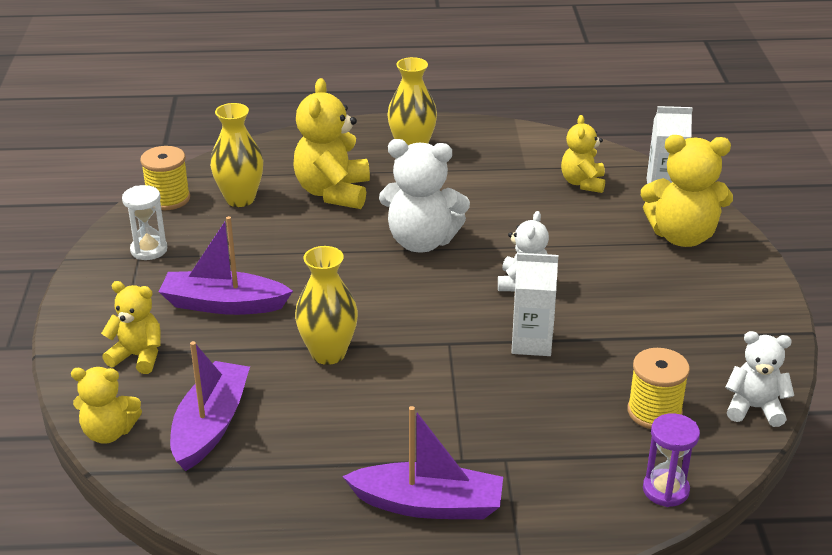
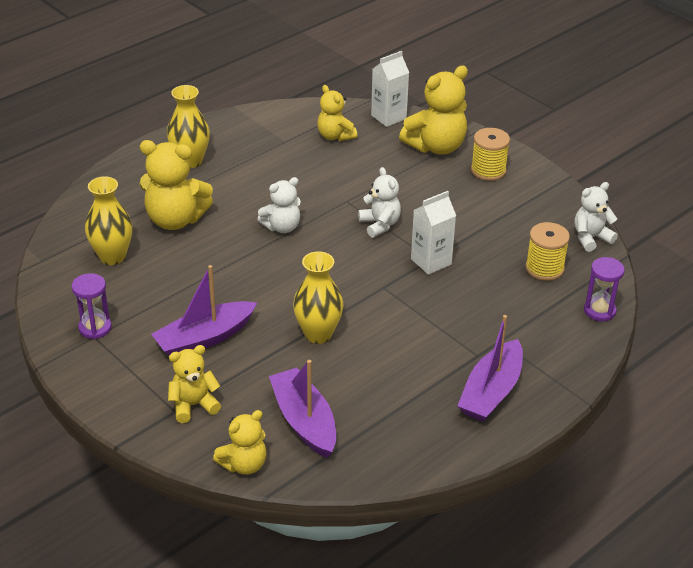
camera: 40 degrees left, 5 degrees up
white hourglass [122,185,167,260] -> purple hourglass [72,273,112,339]
yellow spool [140,146,190,210] -> yellow spool moved to [471,128,510,181]
yellow teddy bear [294,78,370,209] -> yellow teddy bear turned 45 degrees counterclockwise [140,140,213,230]
purple boat [342,406,503,519] -> purple boat turned 150 degrees clockwise [458,315,523,422]
white teddy bear [379,139,470,252] -> white teddy bear [257,177,301,233], size x0.61

